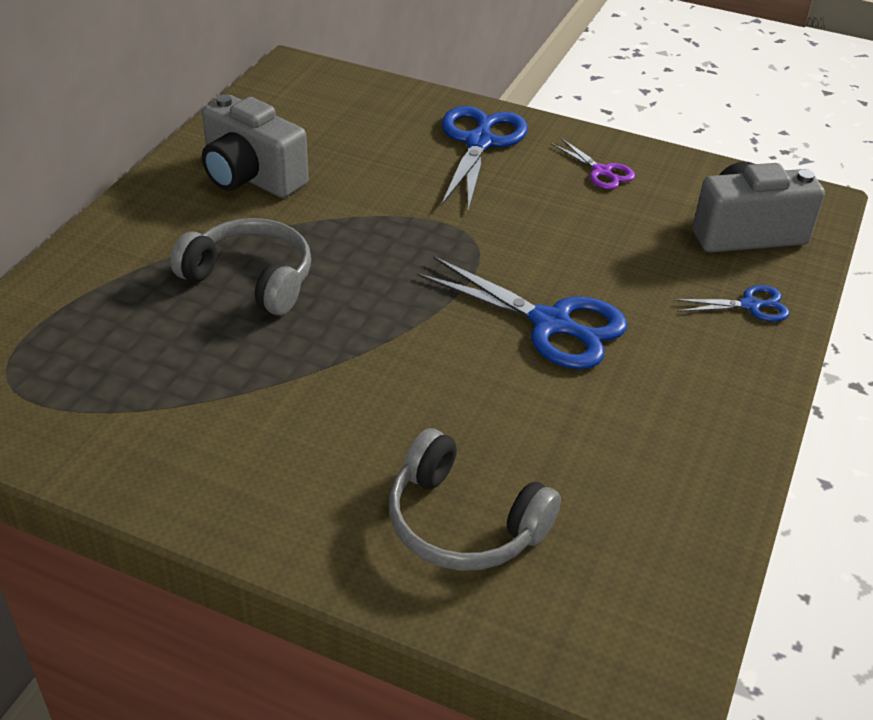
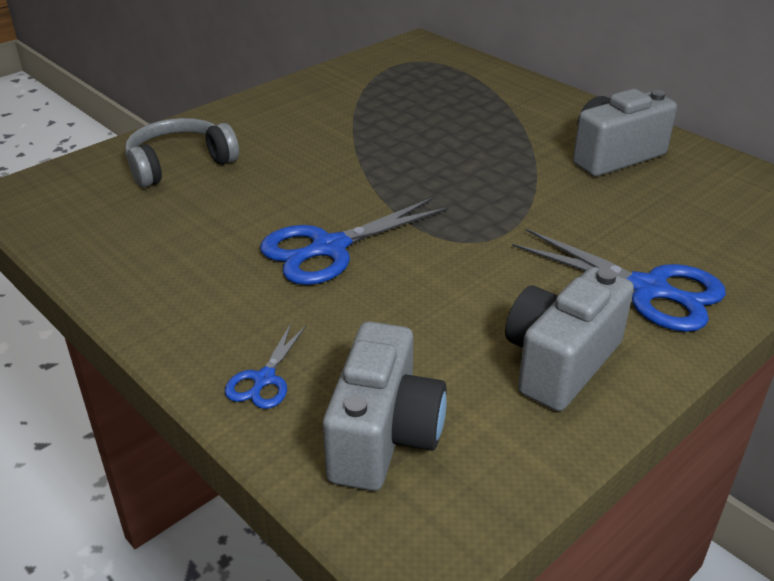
camera: 115 degrees right, 5 degrees down
grey headphones [170,218,311,315] -> none
purple scissors [551,138,635,189] -> grey camera [505,267,634,411]

